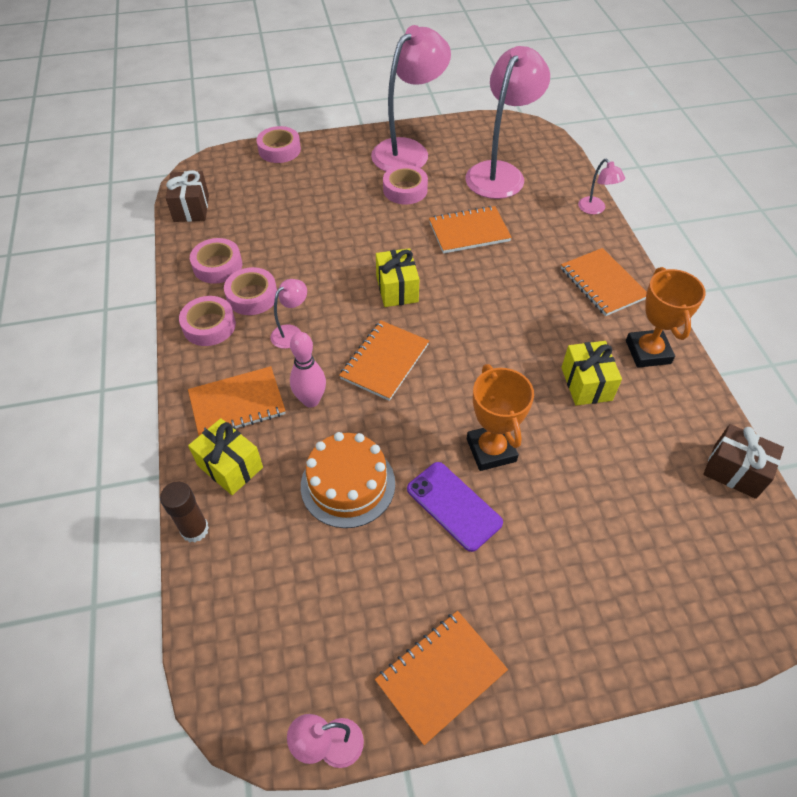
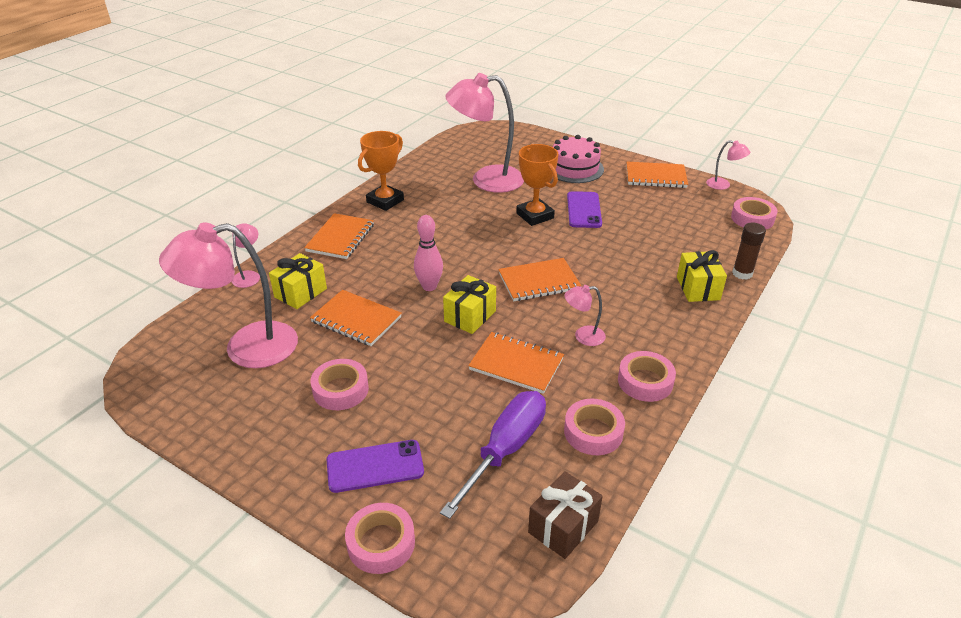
camera: 135 degrees left, 15 degrees down
orange notebook [188,366,286,436] -> orange notebook moved to [468,332,564,394]
pink tape [224,267,277,315] -> pink tape moved to [731,197,778,229]
pink bowling pin [290,332,326,408] -> pink bowling pin moved to [414,215,443,291]
orange cake [301,432,395,528] -> none
pink lamp [371,25,451,171] -> pink lamp moved to [445,73,524,193]
orange trophy [467,364,534,471] -> orange trophy turned 60 degrees counterclockwise [516,144,559,226]
yellow gift [561,341,622,406] -> yellow gift moved to [269,253,327,309]
brown gift [703,424,784,499] -> none
none -> purple phone [326,440,424,493]
none -> purple screwdriver [440,391,546,519]
none -> pink cake [553,135,604,183]

